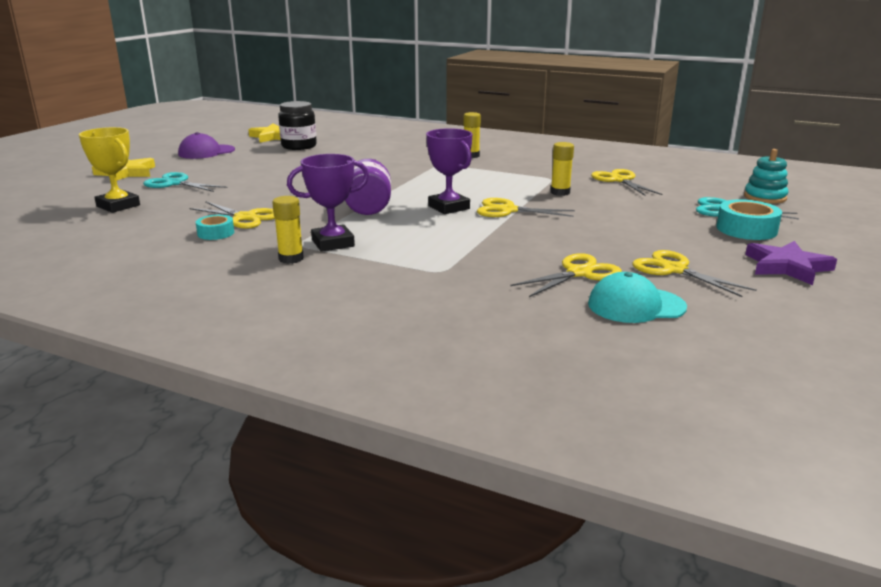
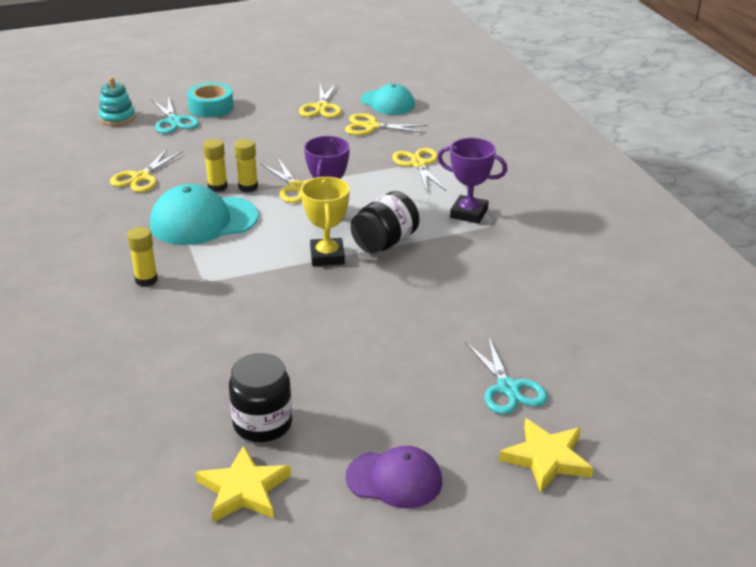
camera: 135 degrees left, 10 degrees up
yellow trophy [79,127,140,213] -> yellow trophy moved to [301,177,350,266]
yellow scissors [189,201,275,229] -> yellow scissors moved to [392,148,446,192]
turquoise tape [196,215,234,240] -> none
yellow glue stick [272,196,304,264] -> yellow glue stick moved to [235,139,258,192]
purple jar [345,158,391,215] -> black jar [350,191,419,253]
purple star [745,241,837,285] -> none
none -> turquoise cap [150,184,258,245]

